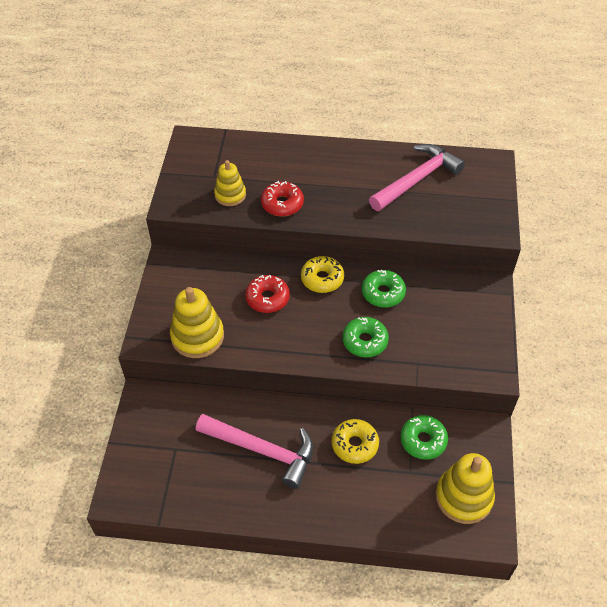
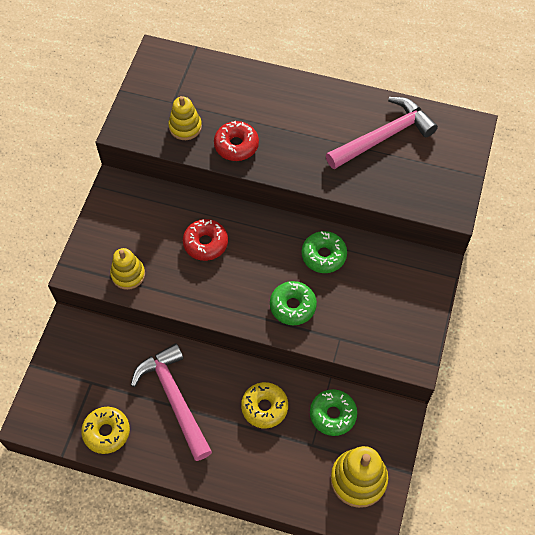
camera: 10 degrees right, 10 degrees up
yellow stacking toy [170,287,224,358] -> yellow stacking toy [110,248,145,290], size x0.64
pink hammer [196,414,313,489] -> pink hammer turned 150 degrees counterclockwise [131,343,212,461]
yellow donut [301,256,344,293] -> yellow donut moved to [81,407,130,454]

